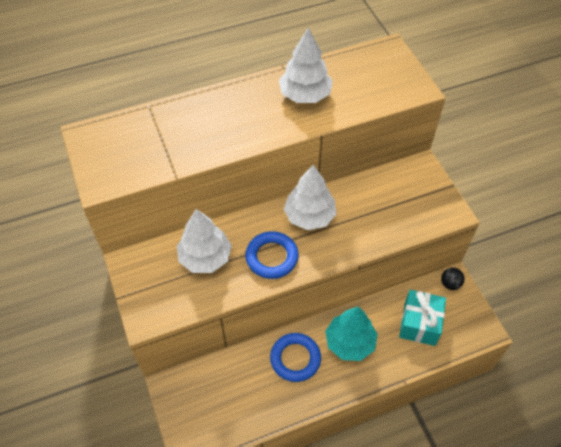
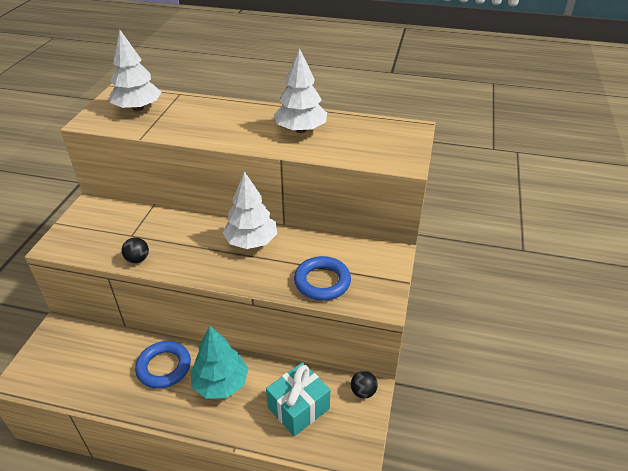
camera: 35 degrees right, 15 degrees down
white tree [177,209,232,273] -> white tree moved to [110,30,161,111]
blue ring [245,231,299,279] -> blue ring moved to [294,256,351,301]
none -> black ball [122,237,149,263]

